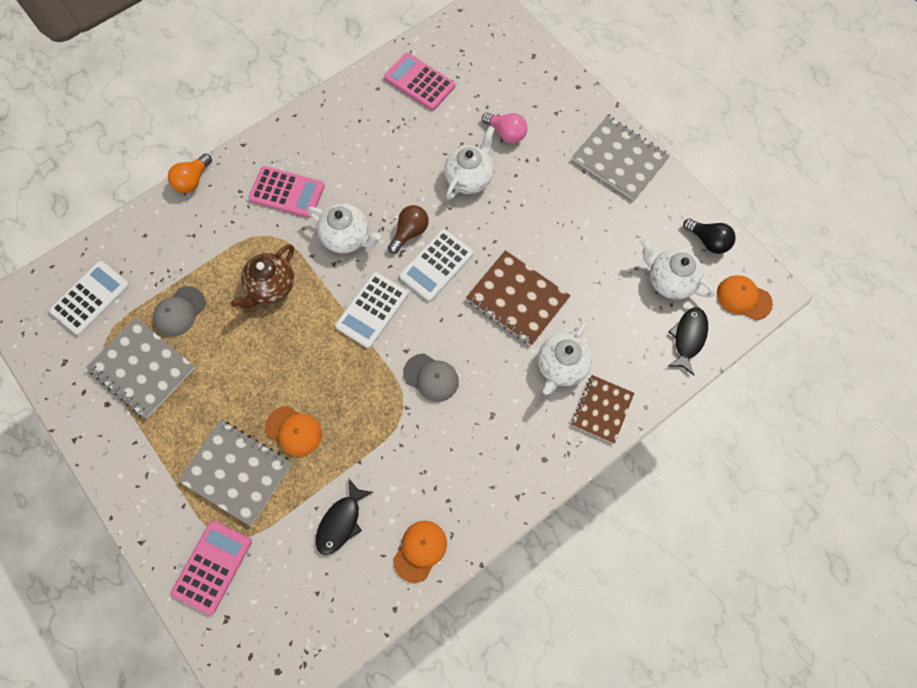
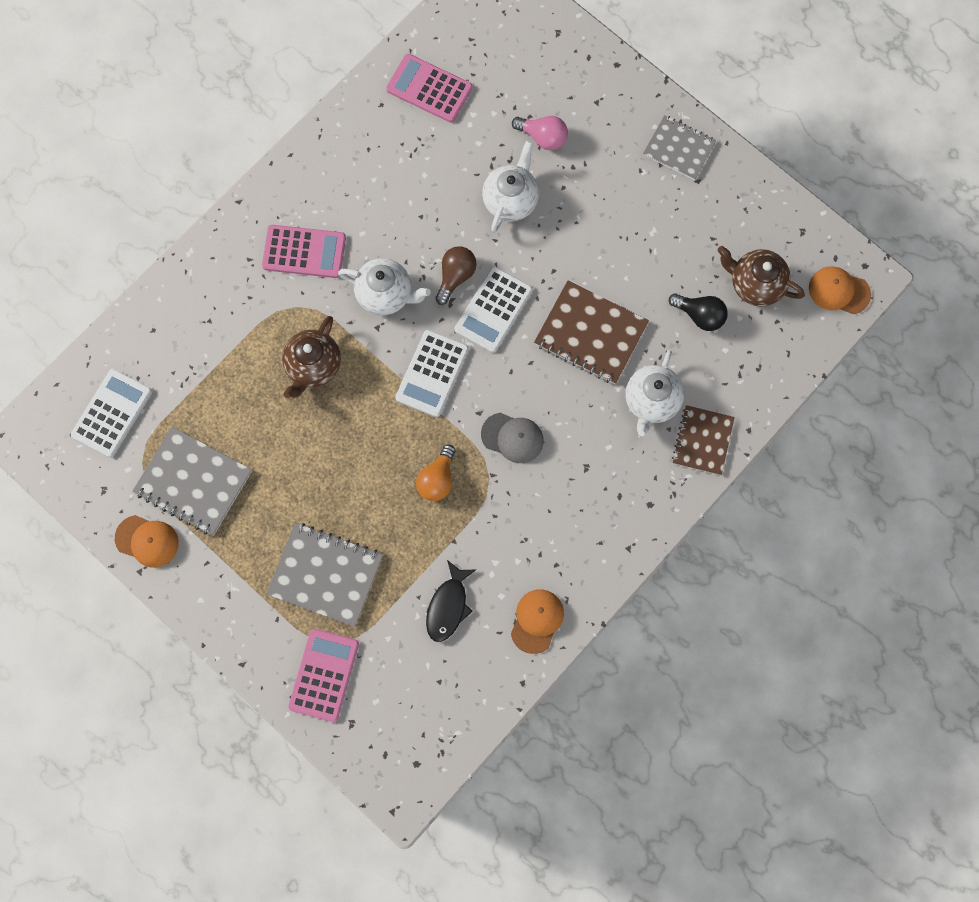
camera: 10 degrees left, 5 degrees up
grey cap [153,286,205,337] -> none
orange light bulb [168,153,212,193] -> orange light bulb moved to [416,444,456,501]
orange cap [265,406,322,457] -> orange cap moved to [115,515,179,568]
grey notebook [572,116,670,200] -> grey notebook [643,115,716,180], size x0.66
white teapot [642,239,715,299] -> brown teapot [718,246,805,307]
black fish [667,307,708,375] -> none
black light bulb [683,218,736,254] -> black light bulb moved to [669,293,728,331]

